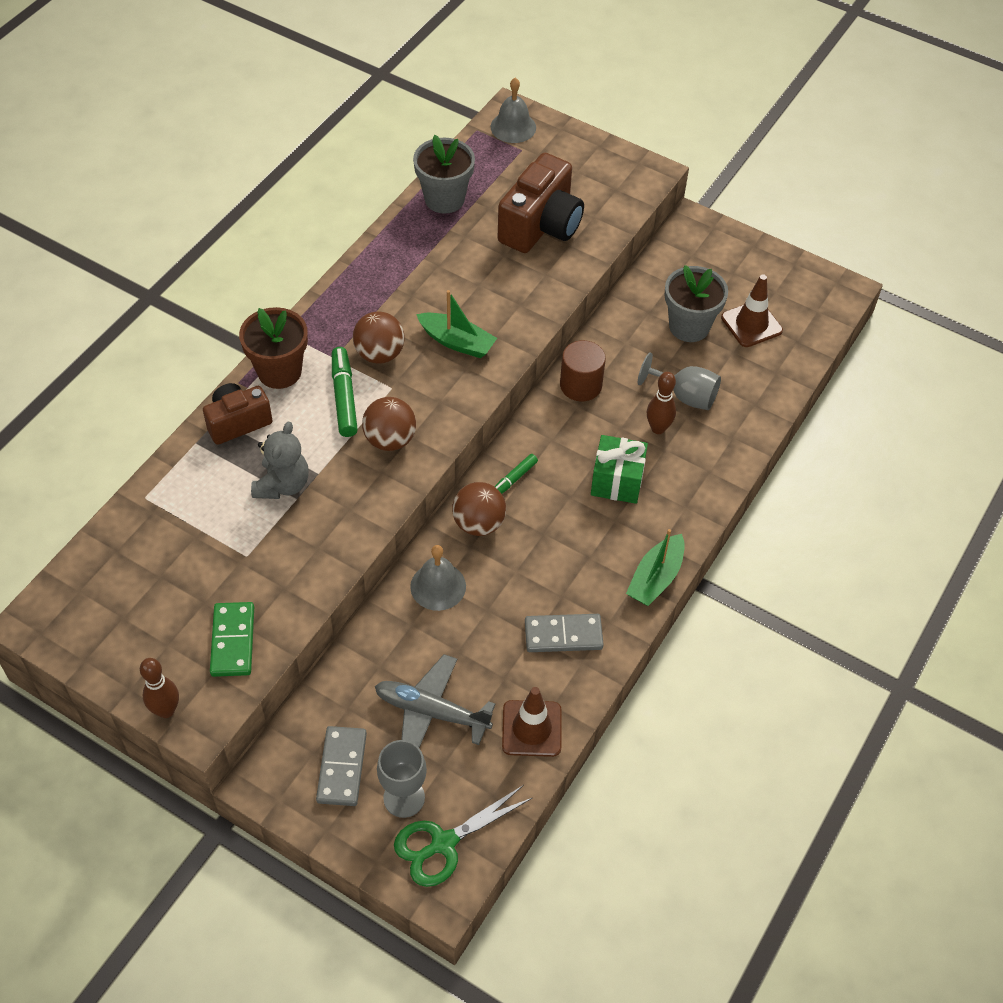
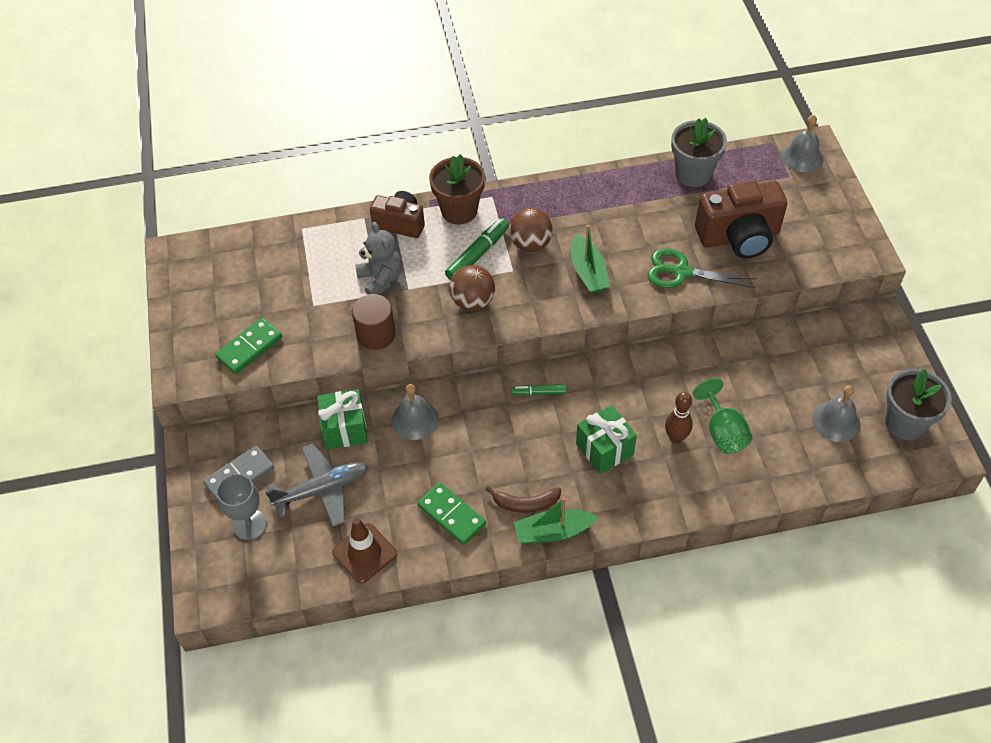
camera: 50 degrees right, 0 degrees up
brown bowling pin [140,658,179,718] -> none
grey teddy bear [251,421,309,499] -> grey teddy bear turned 90 degrees counterclockwise [355,222,402,295]
grey plane [375,654,495,748] -> grey plane turned 90 degrees clockwise [265,443,368,527]
green scissors [394,785,532,887] -> green scissors moved to [647,248,757,288]
brown ball [452,482,506,536] -> none
grey domino [525,614,604,652] -> green domino [417,482,486,545]
brown cylinder [560,340,606,401] -> brown cylinder moved to [352,294,396,350]
grey goblet [638,352,721,410] -> green goblet [693,378,752,454]
grey flower pot [665,265,728,342] -> grey flower pot moved to [885,369,952,440]
brown traffic cone [721,274,783,347] -> grey bell [812,385,860,442]
none -> green gift [317,389,368,450]
none -> brown banana [485,486,561,513]

